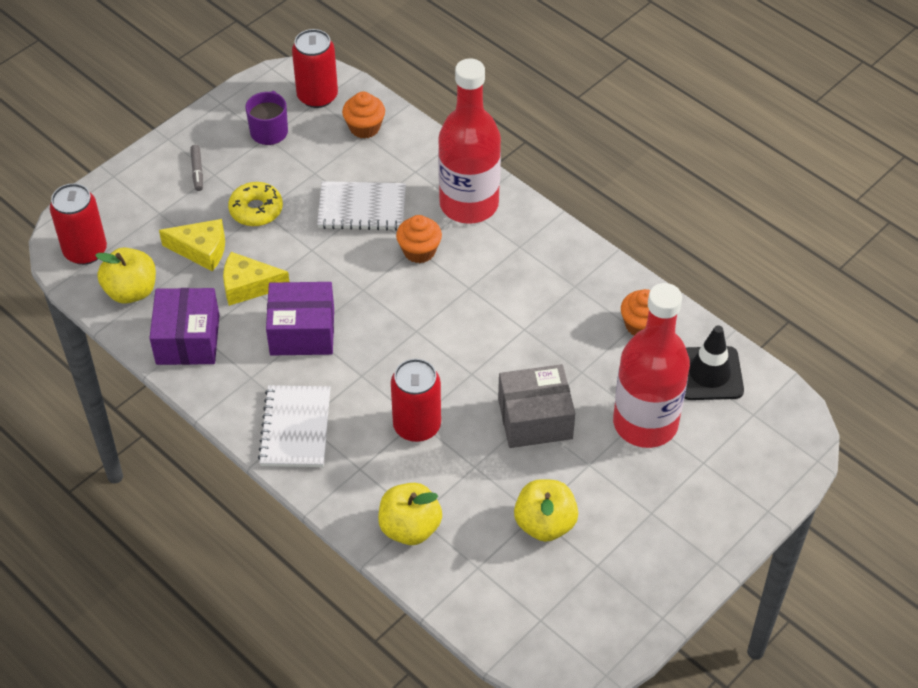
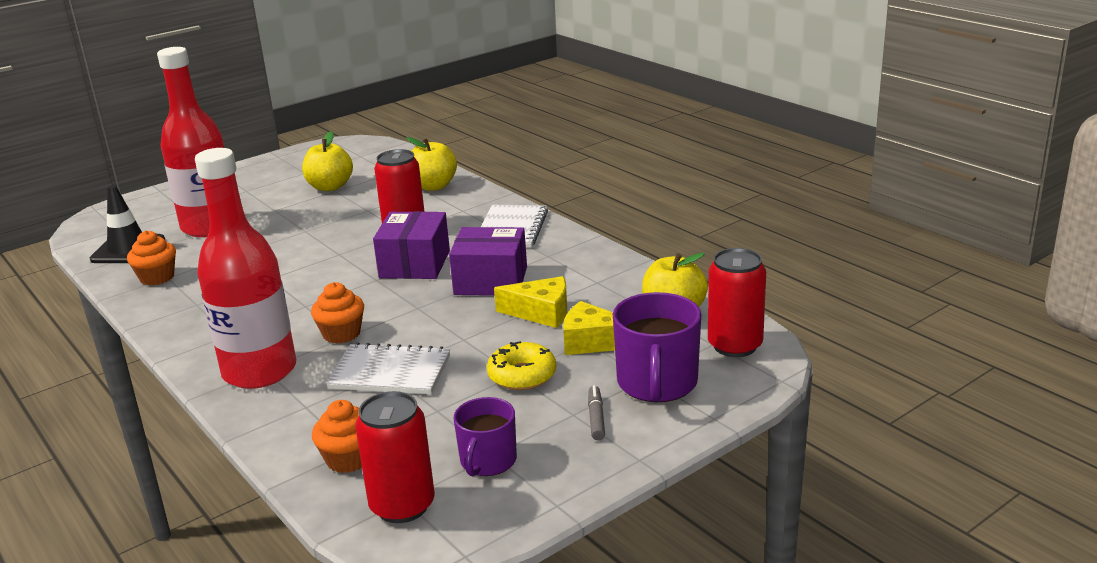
camera: 170 degrees left, 25 degrees down
purple box [150,288,219,365] -> purple box moved to [373,211,450,279]
grey box [498,364,575,448] -> none
none -> purple mug [613,292,701,402]

